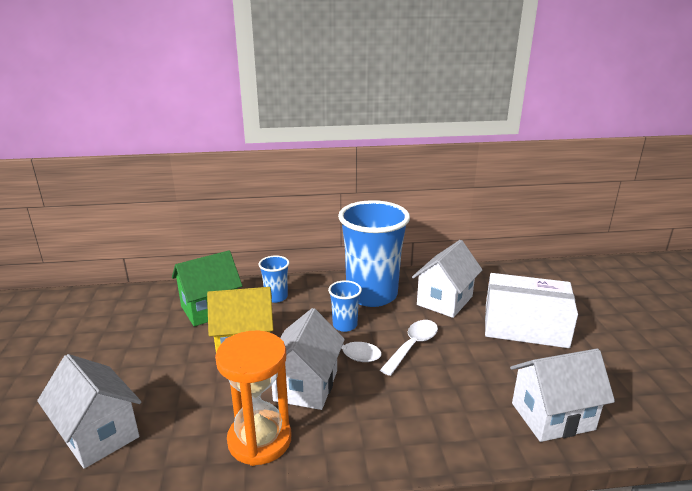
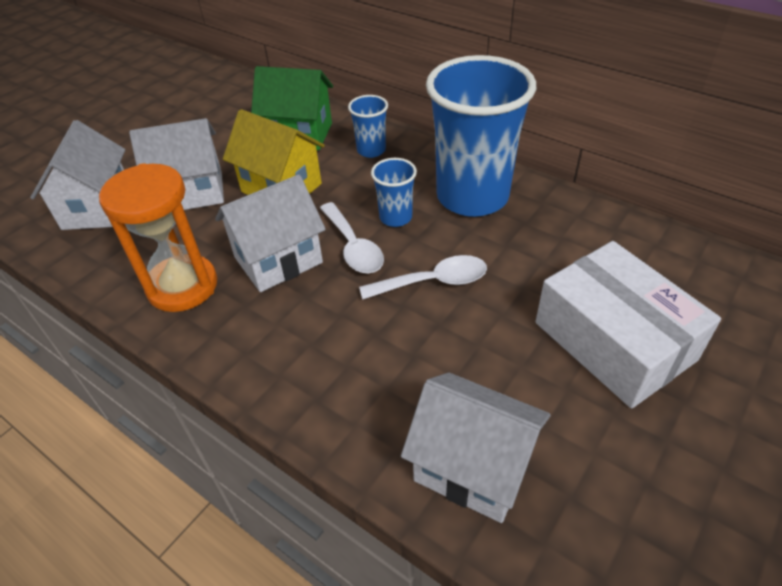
camera: 45 degrees right, 20 degrees up
white house [412,240,482,318] -> white house moved to [129,118,224,210]

